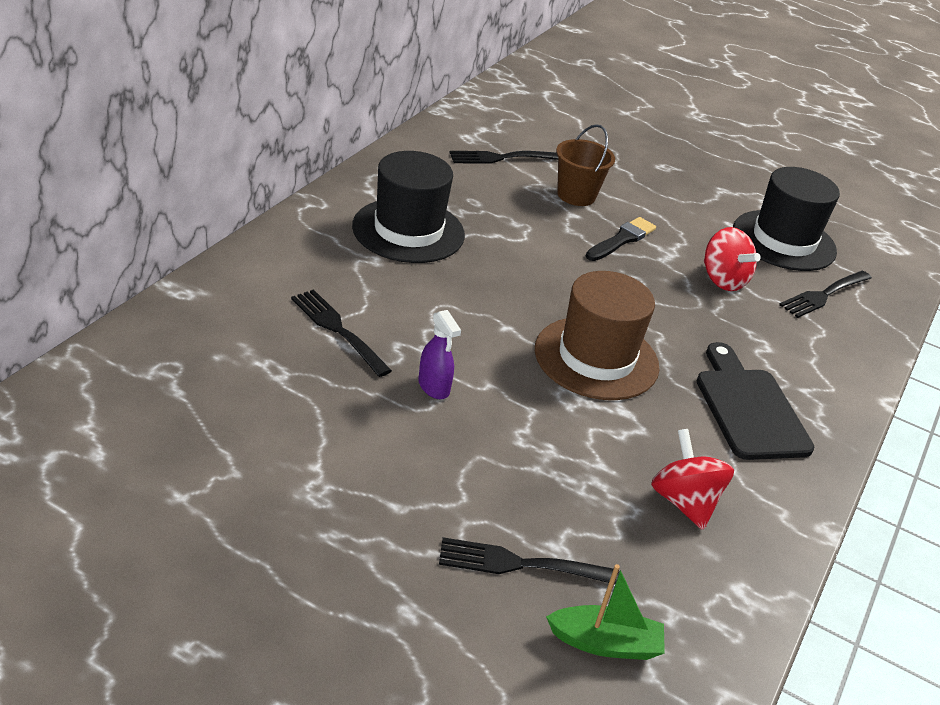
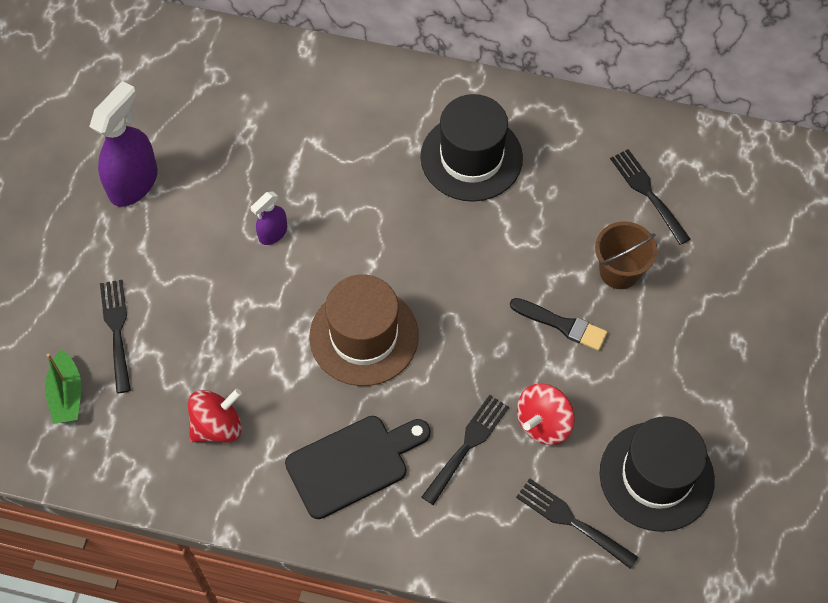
camera: 80 degrees right, 25 degrees up
black fork [291,289,392,377] -> black fork moved to [422,395,509,505]
none -> purple spray bottle [89,81,158,207]

